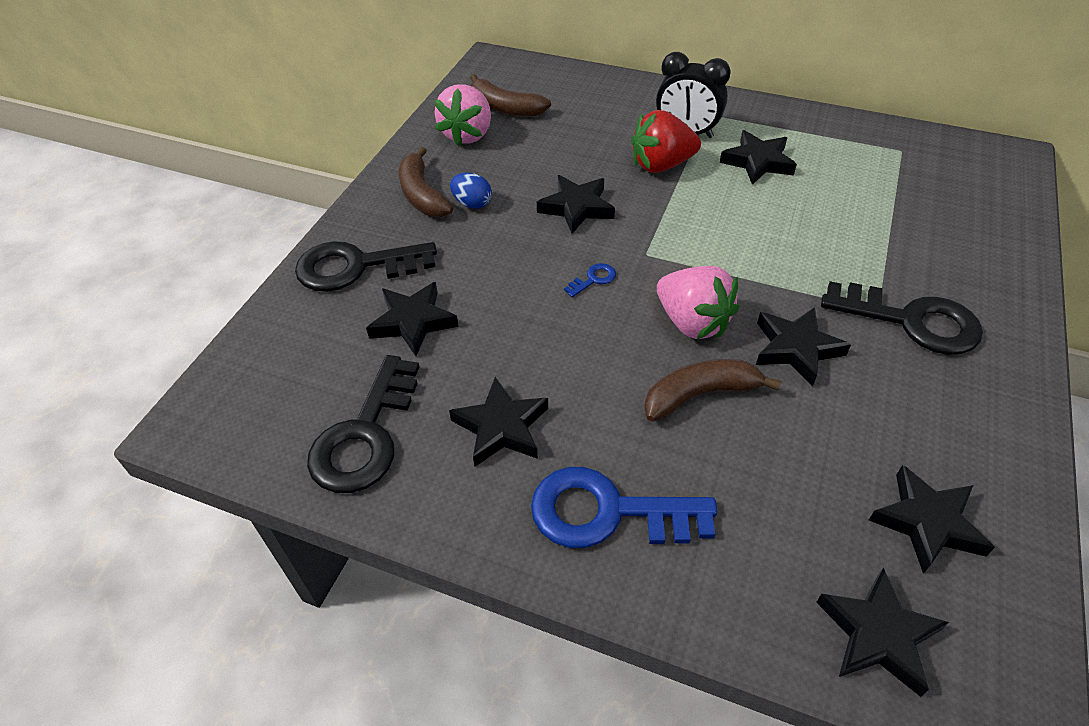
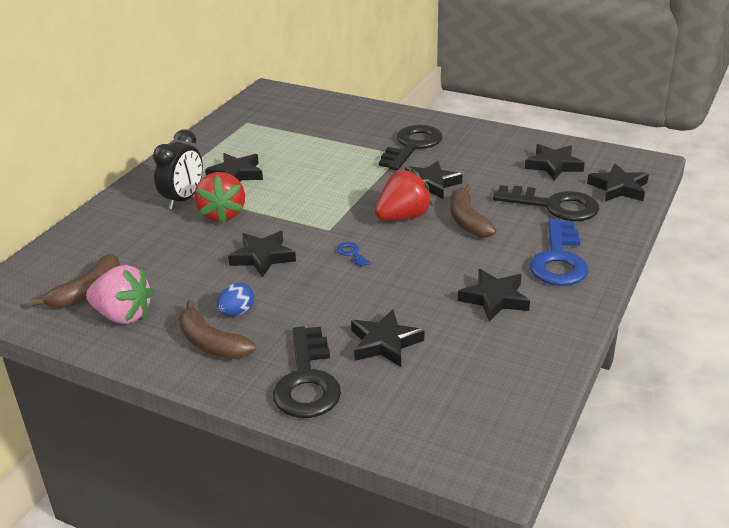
camera: 85 degrees left, 15 degrees down
black key [307,355,419,493] -> black key moved to [493,185,599,221]
brown banana [399,147,453,217] -> brown banana turned 60 degrees clockwise [179,300,256,359]
pink strawberry [657,266,739,339] -> red strawberry [375,169,433,221]

